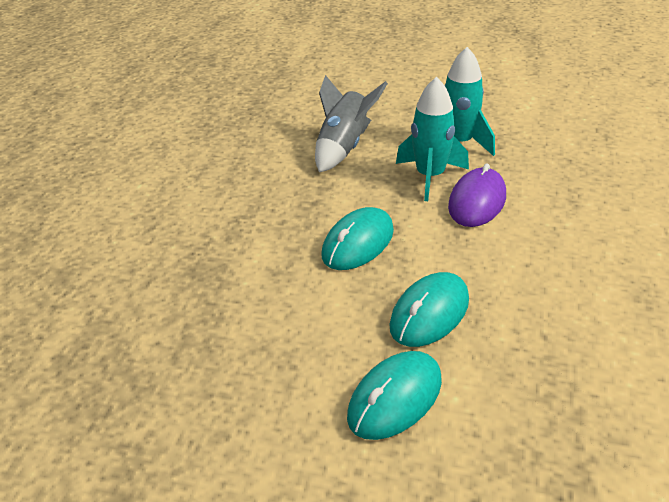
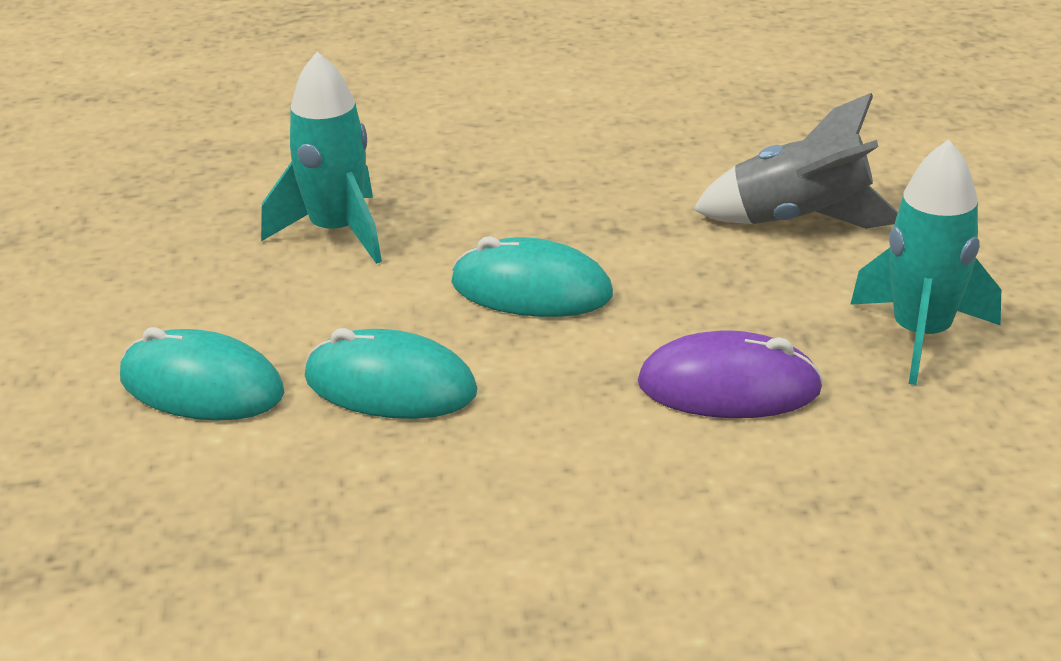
camera: 70 degrees right, 5 degrees down
turquoise rocket [396,77,469,201] -> turquoise rocket moved to [261,52,382,264]

